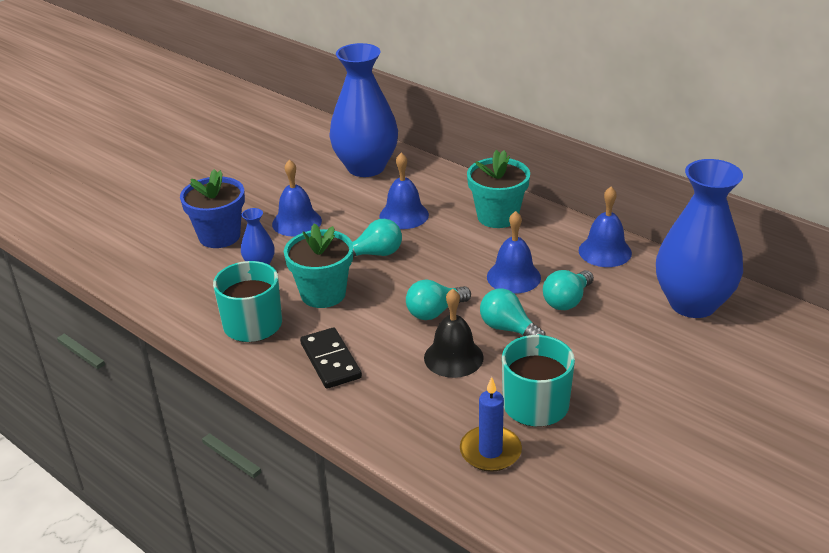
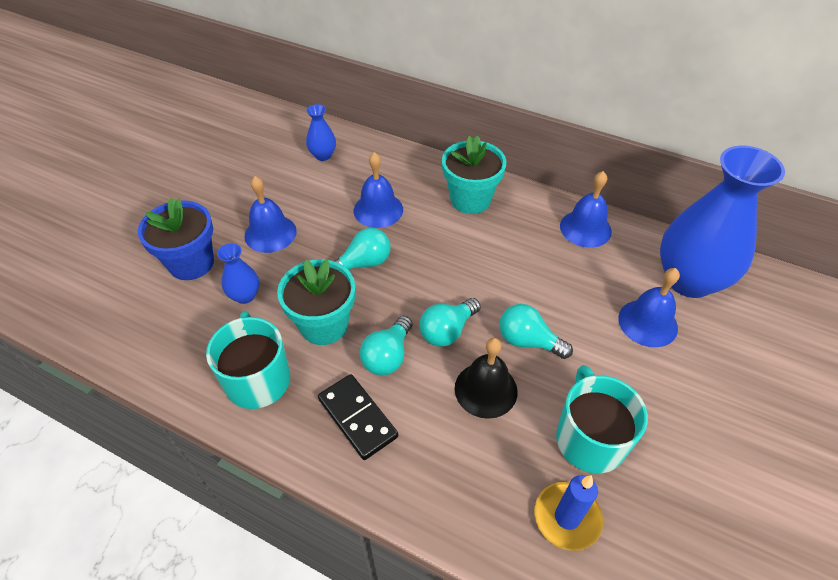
camera: 15 degrees left, 15 degrees up
blue vase [329,43,398,177] -> blue vase [306,104,336,161], size x0.43
blue bell [487,211,541,294] -> blue bell moved to [618,268,680,347]
turquoise light bulb [543,270,594,310] -> turquoise light bulb moved to [360,316,412,376]

